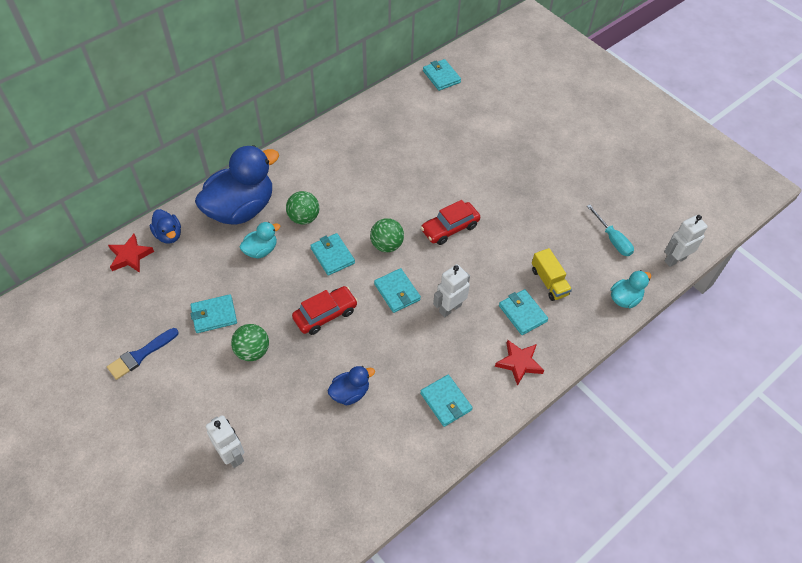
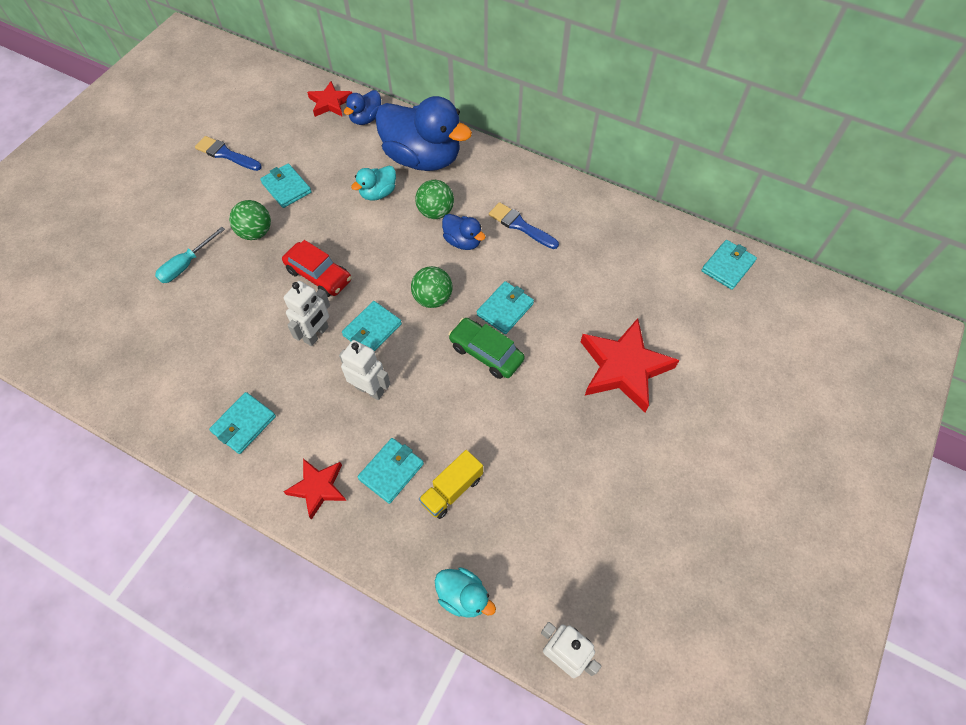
camera: 70 degrees right, 5 degrees up
white robot [206,415,244,468] -> white robot moved to [284,281,330,346]
turquoise duck [239,222,280,259] -> turquoise duck turned 105 degrees clockwise [351,166,396,201]
turquoise wallet [310,233,355,276] -> turquoise wallet moved to [477,281,534,334]
blue duck [328,366,375,405] -> blue duck moved to [442,214,486,250]
red car [421,200,480,245] -> green car [448,318,525,379]
turquoise screwdriver [587,205,634,256] -> turquoise screwdriver moved to [155,227,225,283]
none -> blue brush [489,202,559,249]
none -> red star [581,318,679,413]

